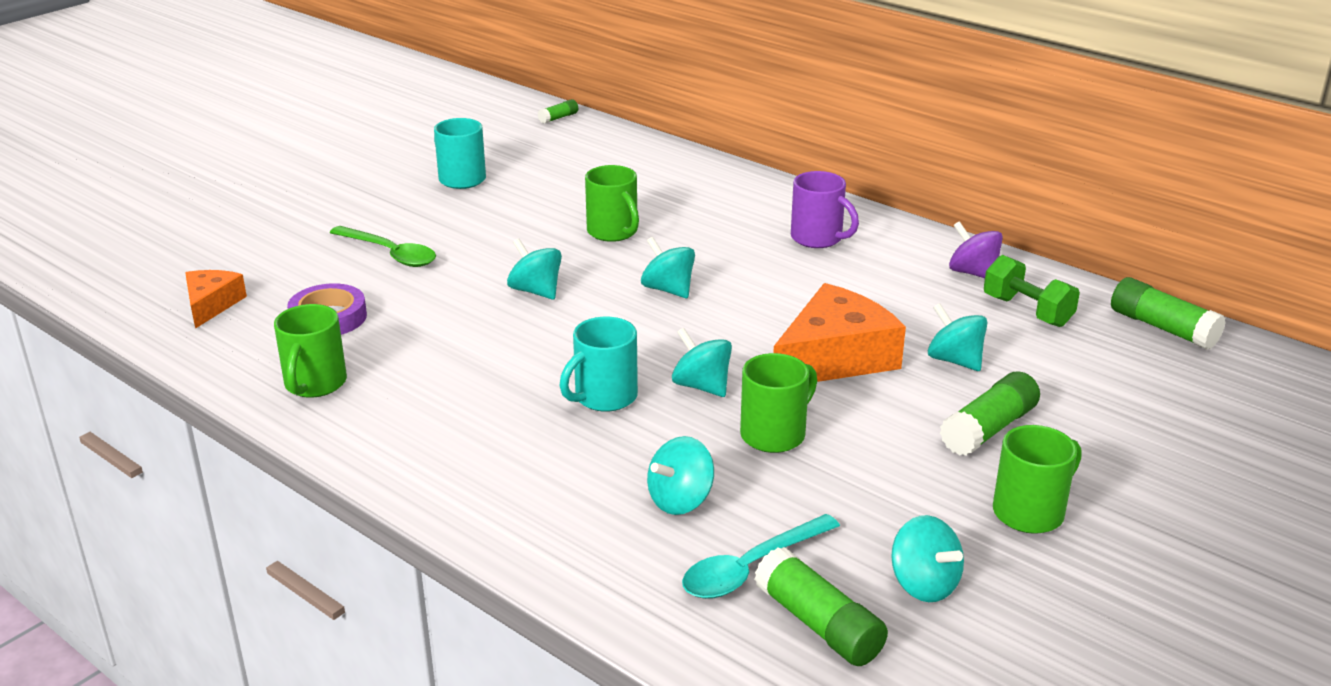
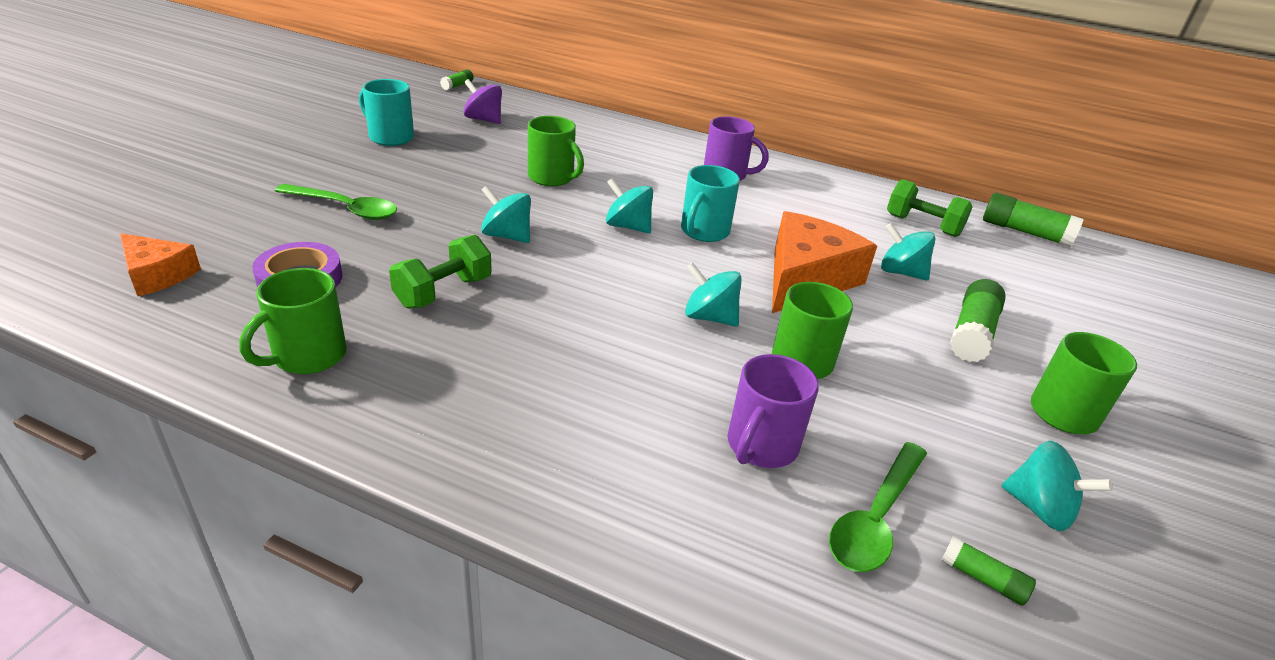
camera: 20 degrees left, 5 degrees up
orange cheese [185,270,247,329] -> orange cheese turned 135 degrees clockwise [120,233,201,296]
green mug [274,304,347,398] -> green mug turned 45 degrees clockwise [239,268,347,374]
turquoise mug [560,317,638,412] -> turquoise mug moved to [681,165,740,242]
turquoise spinning top [647,436,714,515] -> purple mug [727,354,819,468]
turquoise spoon [682,514,840,599] -> green spoon [829,442,927,572]
green glue stick [754,547,888,666] -> green glue stick [941,536,1036,605], size x0.53
purple spinning top [949,221,1003,278] -> purple spinning top moved to [464,79,502,124]
none -> green dumbbell [389,235,492,309]

